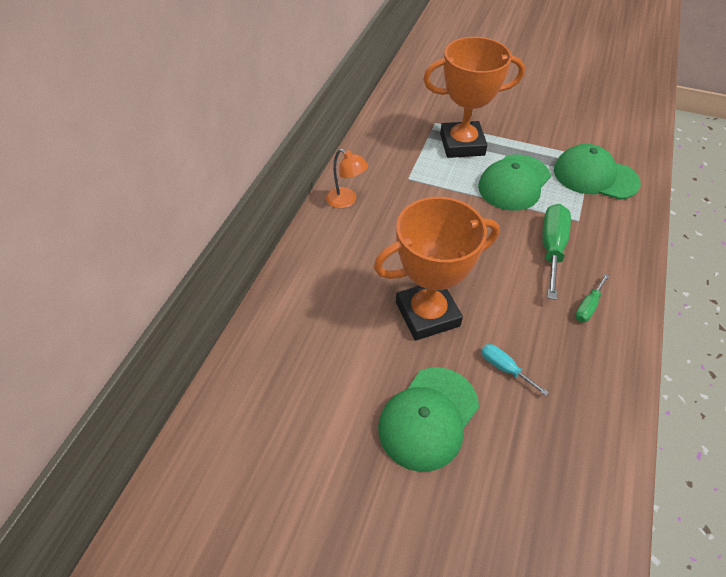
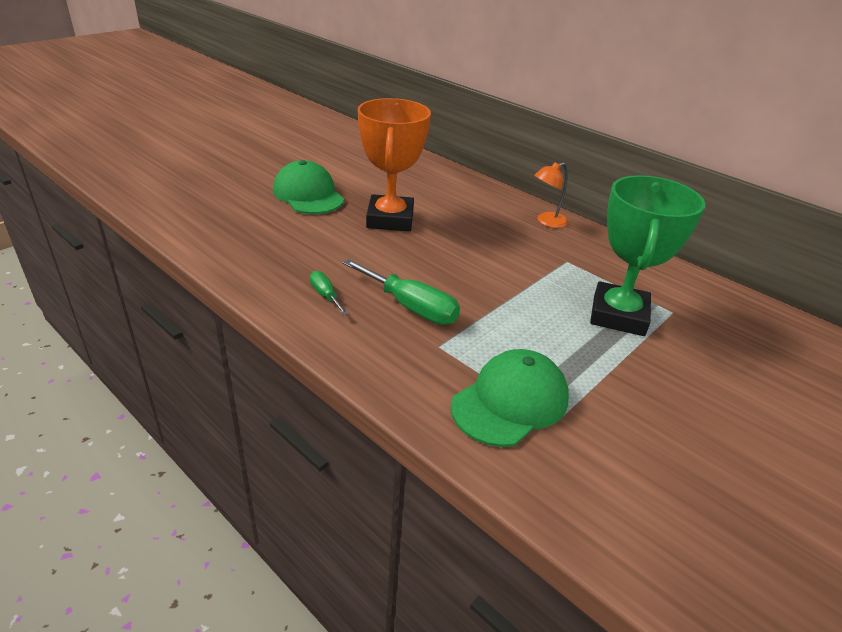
camera: 110 degrees right, 15 degrees down
orange trophy [423,37,525,158] -> green trophy [590,175,706,336]
green cap [478,154,551,211] -> none
turquoise screwdriver [481,344,549,396] -> none

